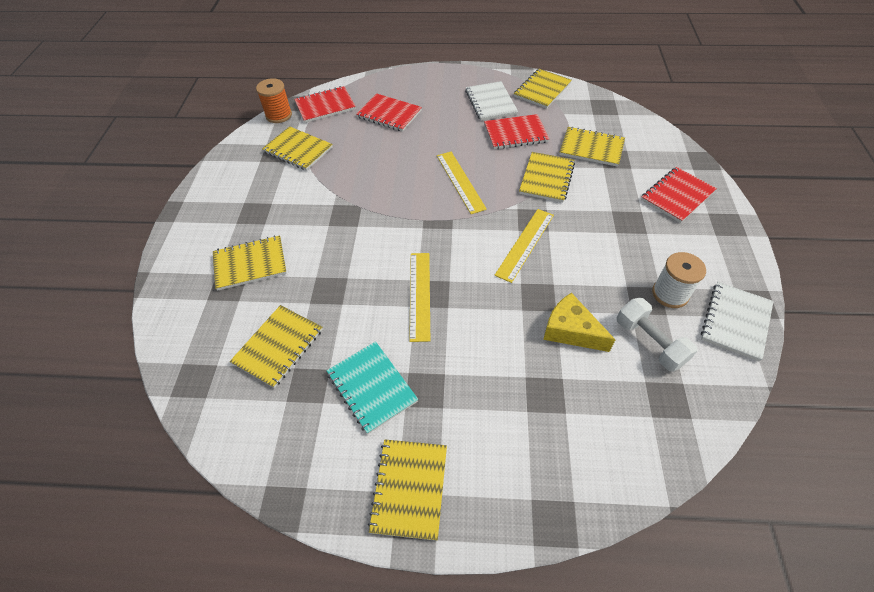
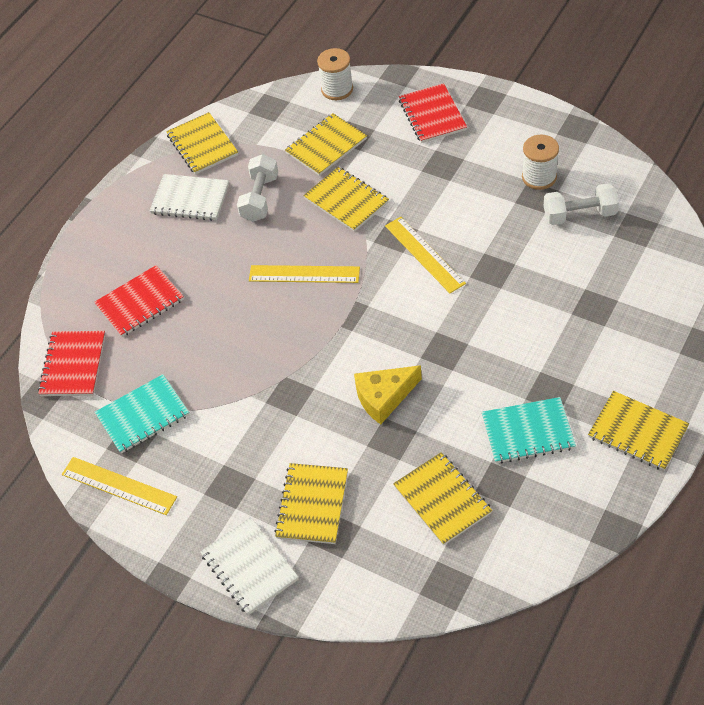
camera: 60 degrees left, 0 degrees up
orange spool [256,78,292,123] -> none
yellow notebook [262,126,333,171] -> turquoise notebook [95,374,190,454]
yellow ruler [409,253,430,342] -> yellow ruler moved to [62,457,177,515]
red notebook [484,114,549,149] -> white dumbbell [237,154,278,222]
yellow cheese [543,293,616,352] -> yellow cheese moved to [354,365,422,424]
white notebook [701,282,774,362] -> white notebook moved to [200,517,299,615]
none -> white spool [317,48,353,100]

